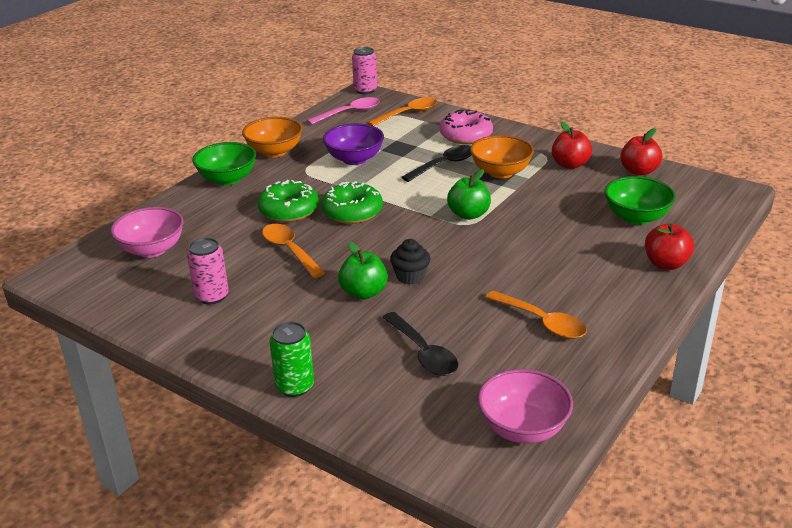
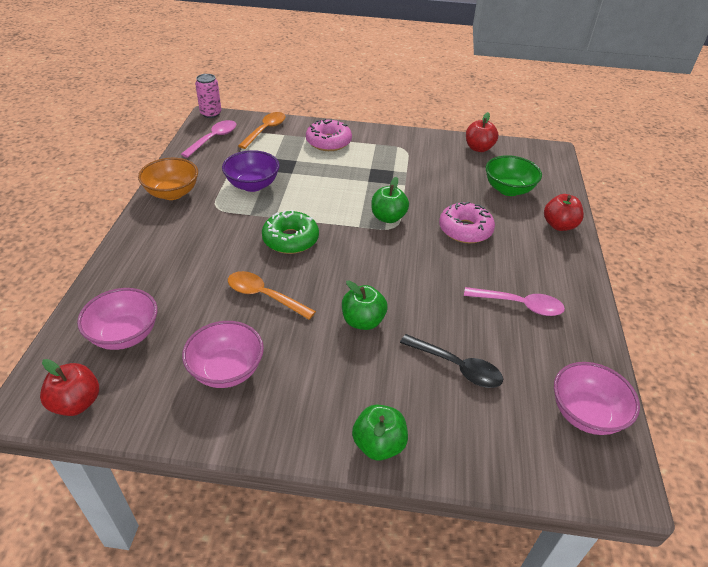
camera: 30 degrees left, 10 degrees up
pink can [187,238,229,304] -> pink bowl [182,321,264,388]
green bowl [192,142,256,185] -> none
green donut [257,180,319,222] -> none
green can [269,322,314,397] -> green apple [352,404,408,461]
black cupcake [390,239,430,285] -> none
black spoon [402,145,472,182] -> none
orange bowl [470,135,534,179] -> none
orange spoon [485,290,587,339] -> pink spoon [464,287,565,316]
red apple [552,122,592,169] -> red apple moved to [40,359,99,416]
none -> pink donut [439,201,495,243]

